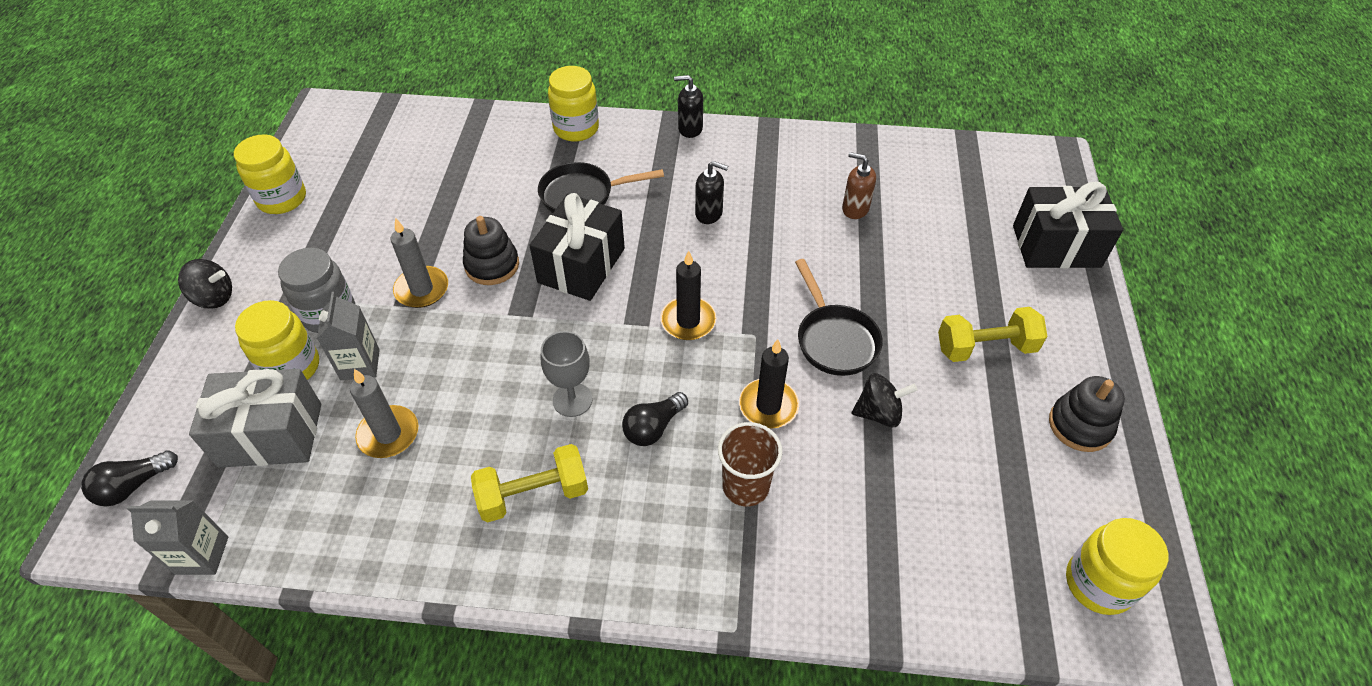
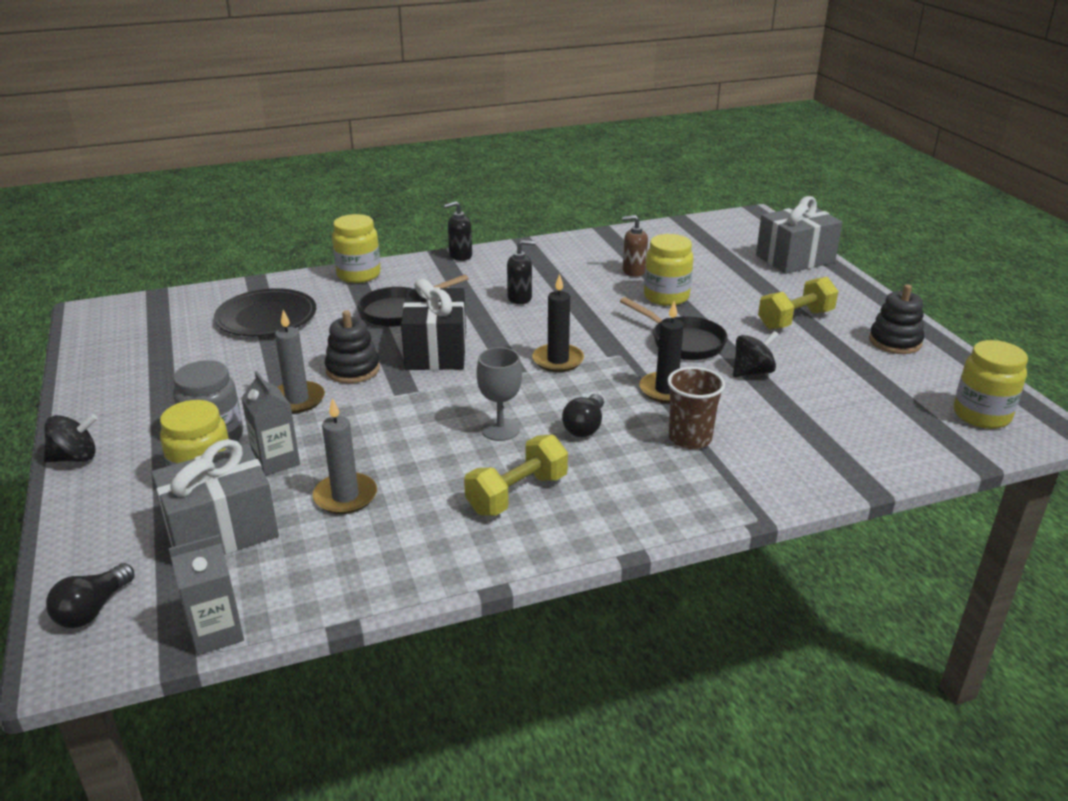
camera: 25 degrees left, 20 degrees down
yellow jar [234,135,306,214] -> yellow jar moved to [644,234,694,306]
black gift [1013,182,1123,268] -> grey gift [756,196,842,274]
none -> black plate [214,288,316,336]

